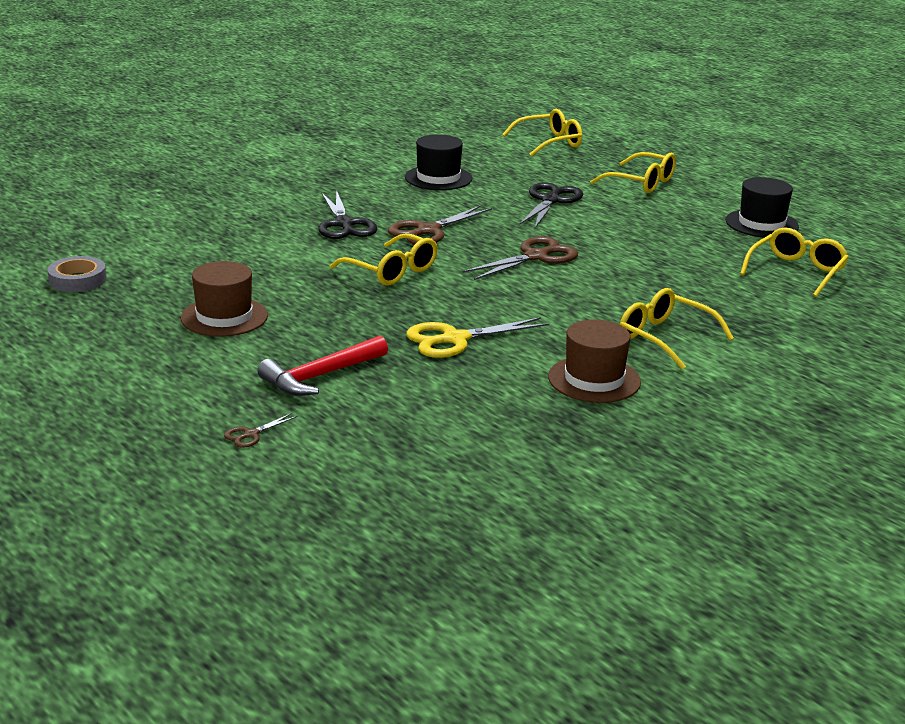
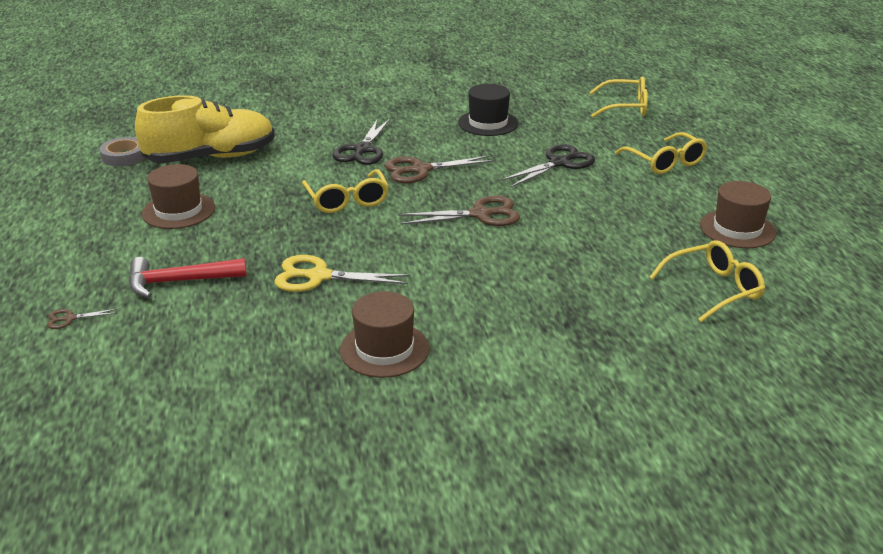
camera: 30 degrees right, 5 degrees up
yellow glasses [620,288,734,370] -> none
black hat [726,177,799,238] -> brown hat [700,181,776,248]
none -> yellow shoe [135,95,275,163]

